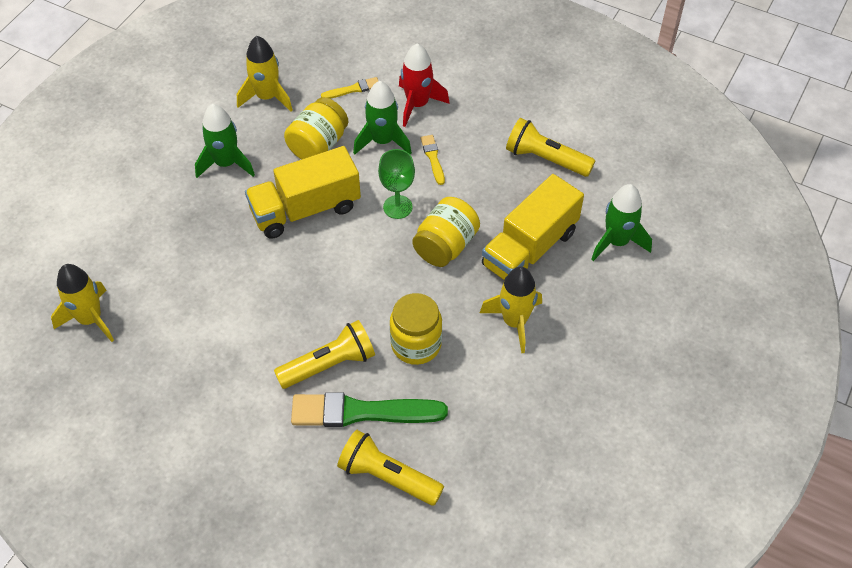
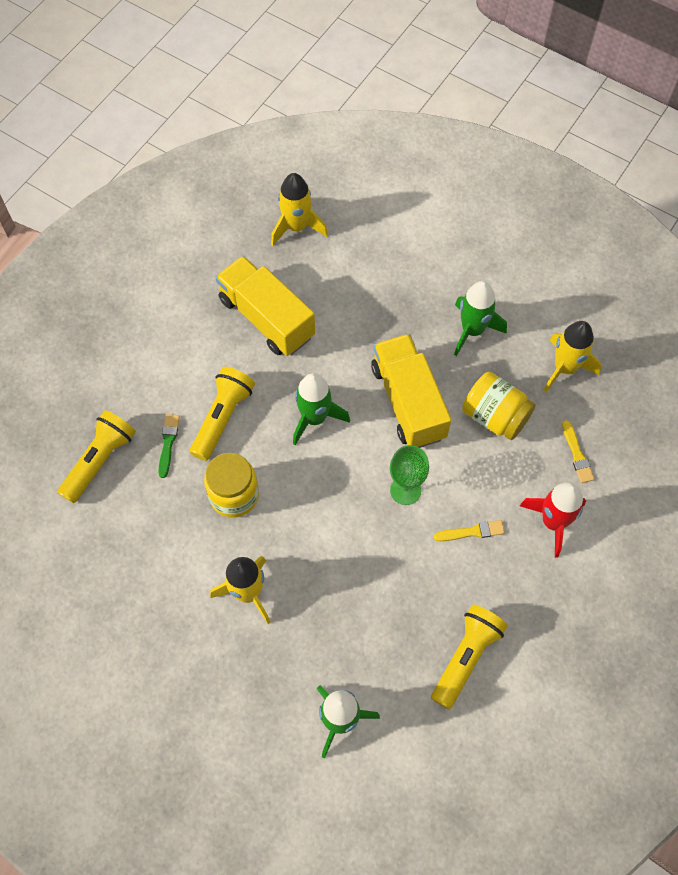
camera: 95 degrees right, 10 degrees up
yellow flashlight [274,320,375,389] -> yellow flashlight turned 135 degrees counterclockwise [190,367,255,461]
green brush [291,392,448,427] -> green brush [158,414,180,478], size x0.47
green rocket [353,81,412,155] -> green rocket moved to [293,373,350,445]
yellow jar [412,197,480,267] -> none
yellow truck [482,174,584,280] -> yellow truck moved to [215,256,315,356]

